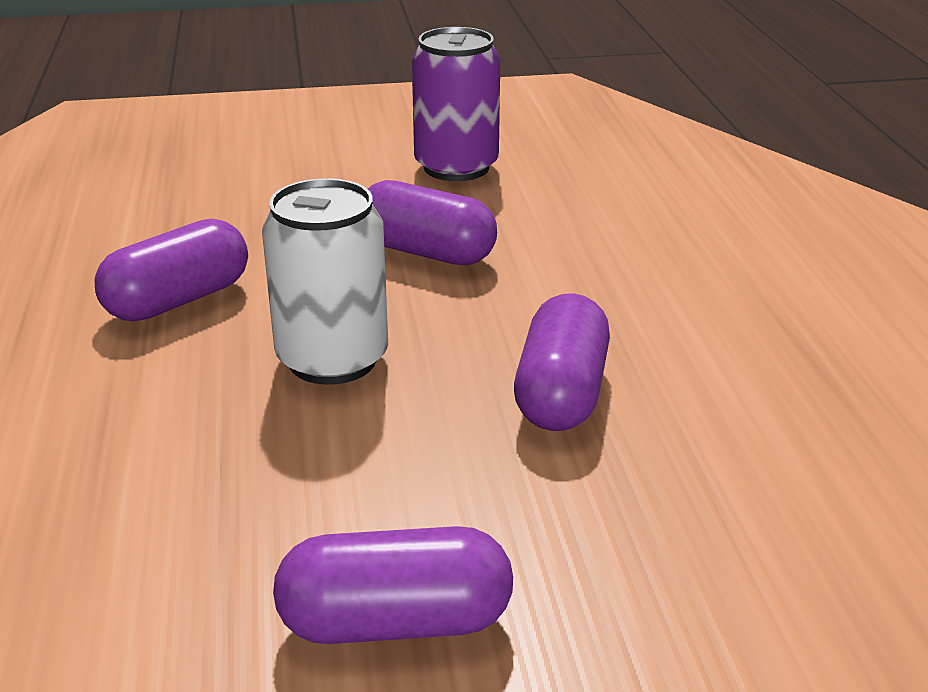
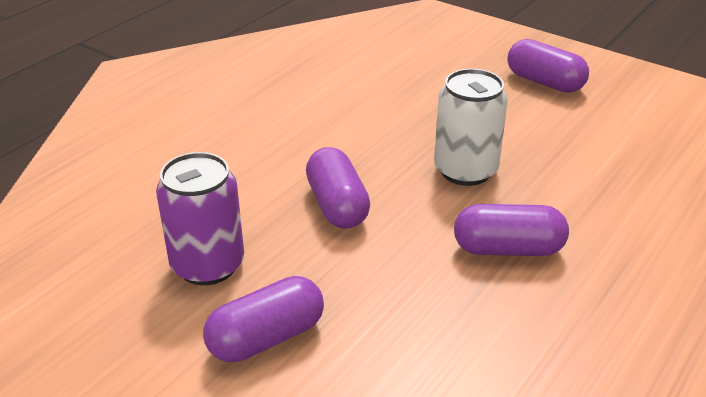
camera: 135 degrees left, 5 degrees up
purple capsule [514,293,610,431] -> purple capsule moved to [203,276,324,362]

